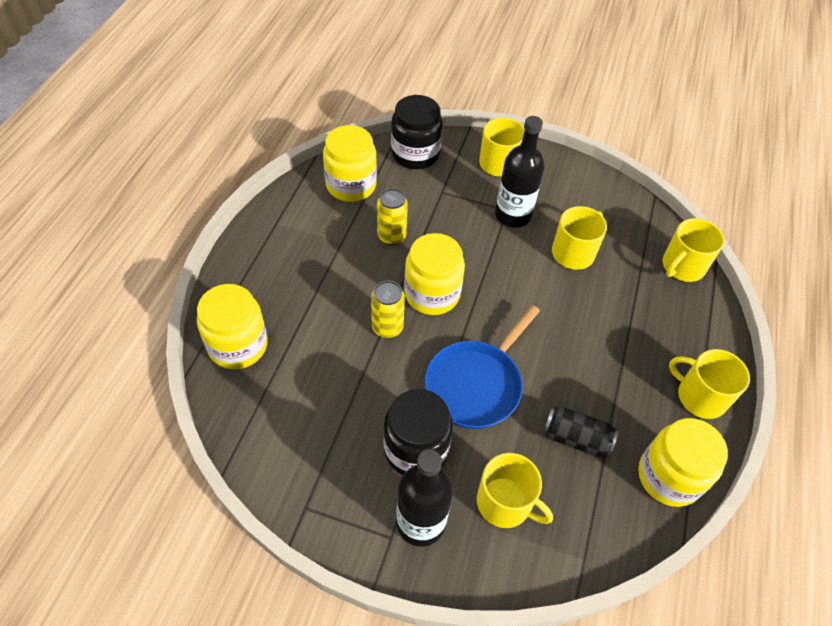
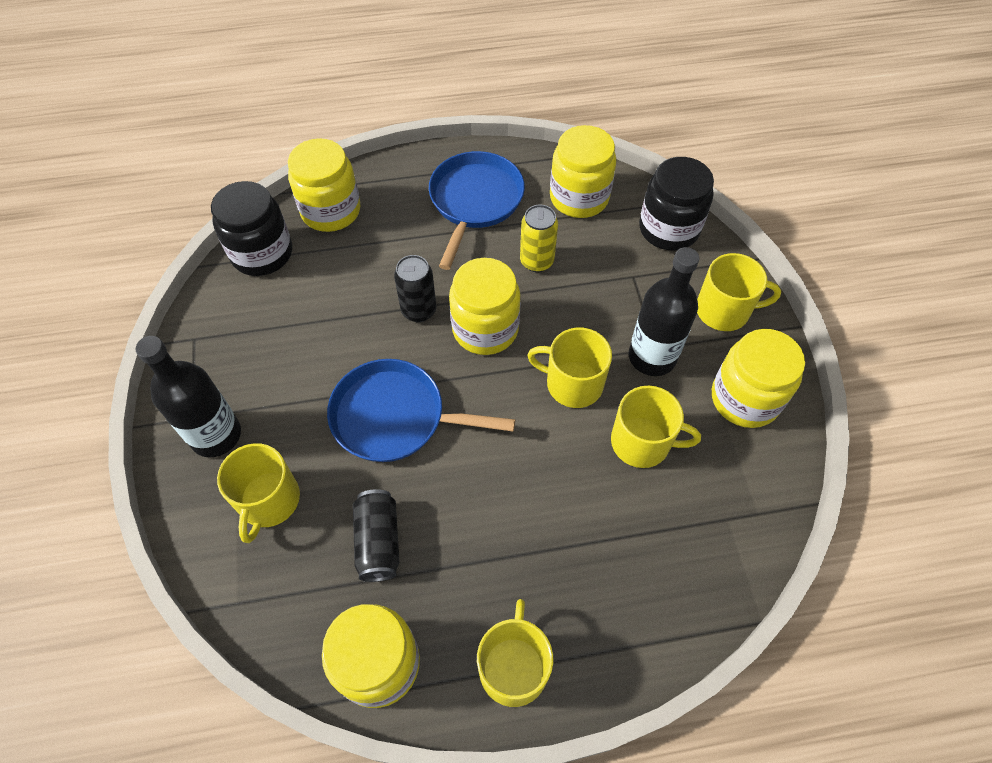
camera: 65 degrees right, 5 degrees up
yellow can [371,281,405,338] -> black can [394,255,437,322]
black jar [383,389,453,475] -> black jar moved to [211,181,292,276]
yellow mug [663,218,724,282] -> yellow mug moved to [527,328,612,408]
none -> blue pan [429,151,525,270]
none -> yellow jar [712,329,805,428]

